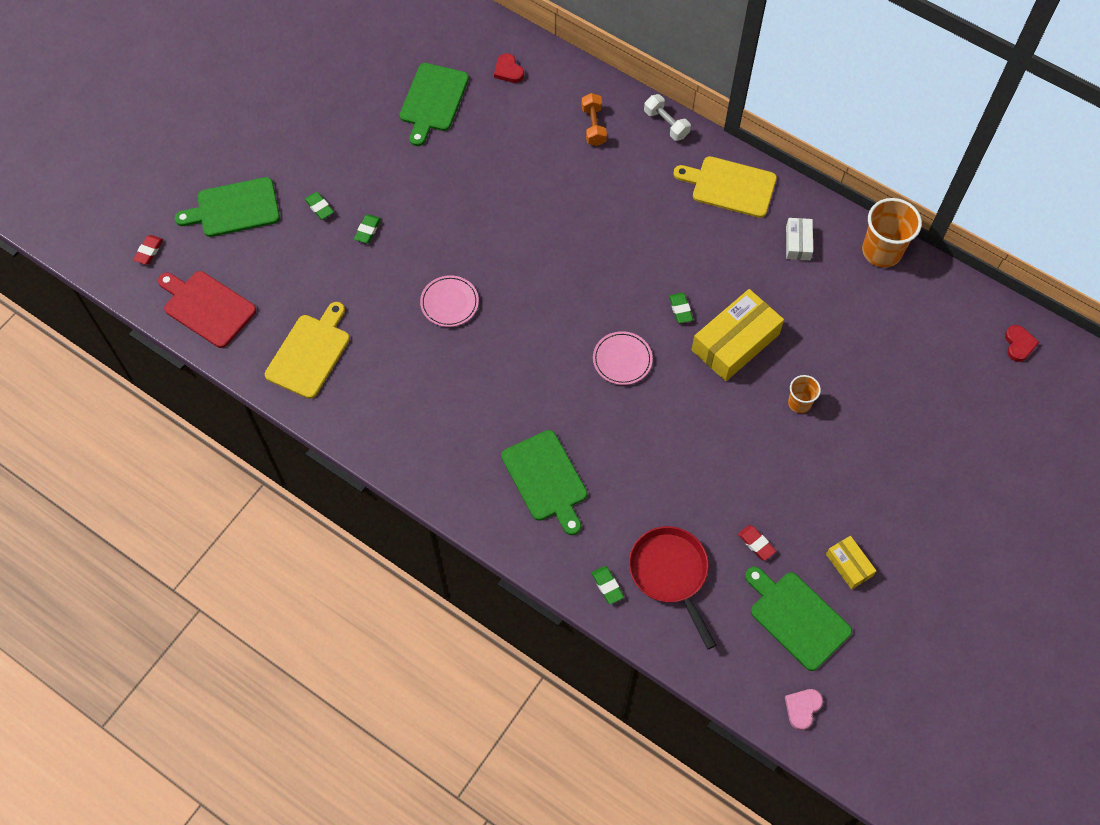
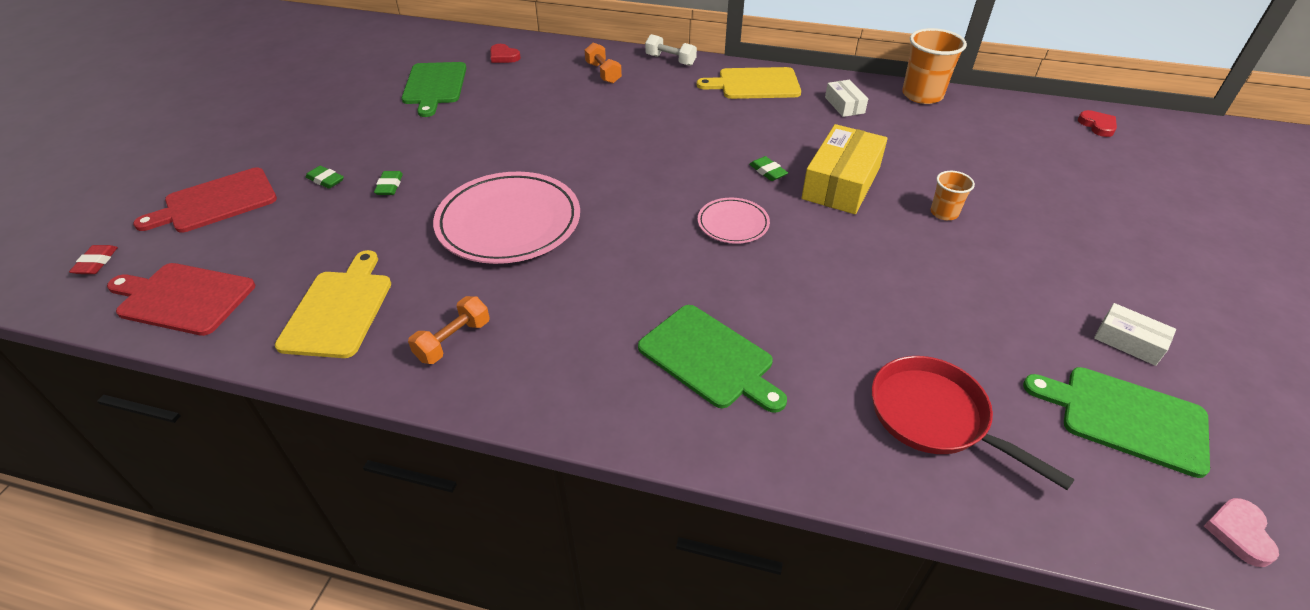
camera: 20 degrees left, 20 degrees down
green cutting board [175,177,280,237] -> red cutting board [133,167,277,233]
pink plate [420,275,479,327] -> pink plate [433,172,580,264], size x2.00
green eraser [592,566,624,604] -> none
red eraser [738,525,776,561] -> none
yellow box [826,536,876,589] -> white box [1094,303,1176,366]
none -> orange dumbbell [408,296,490,364]

